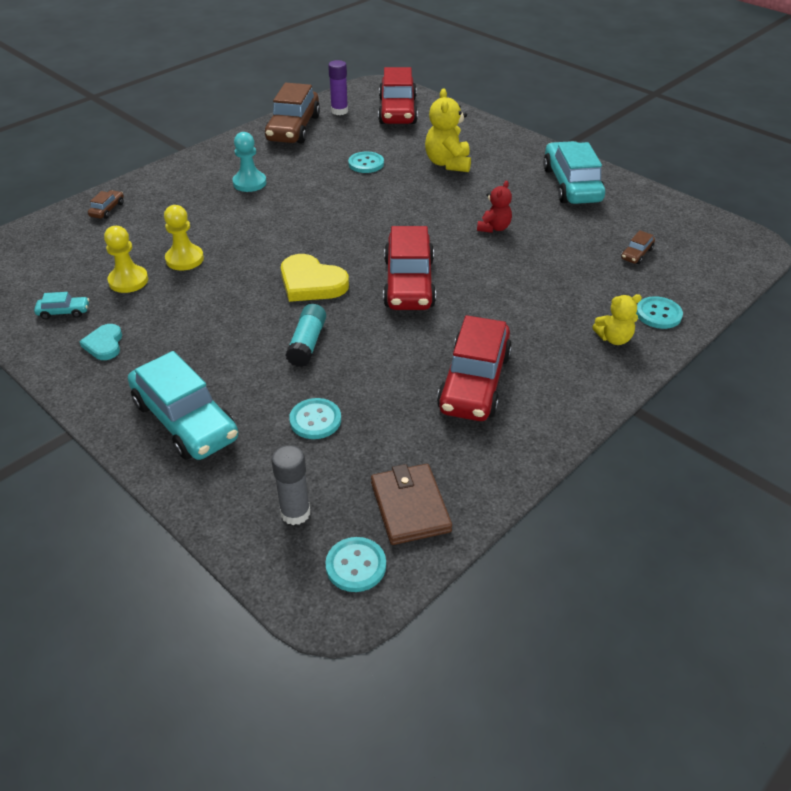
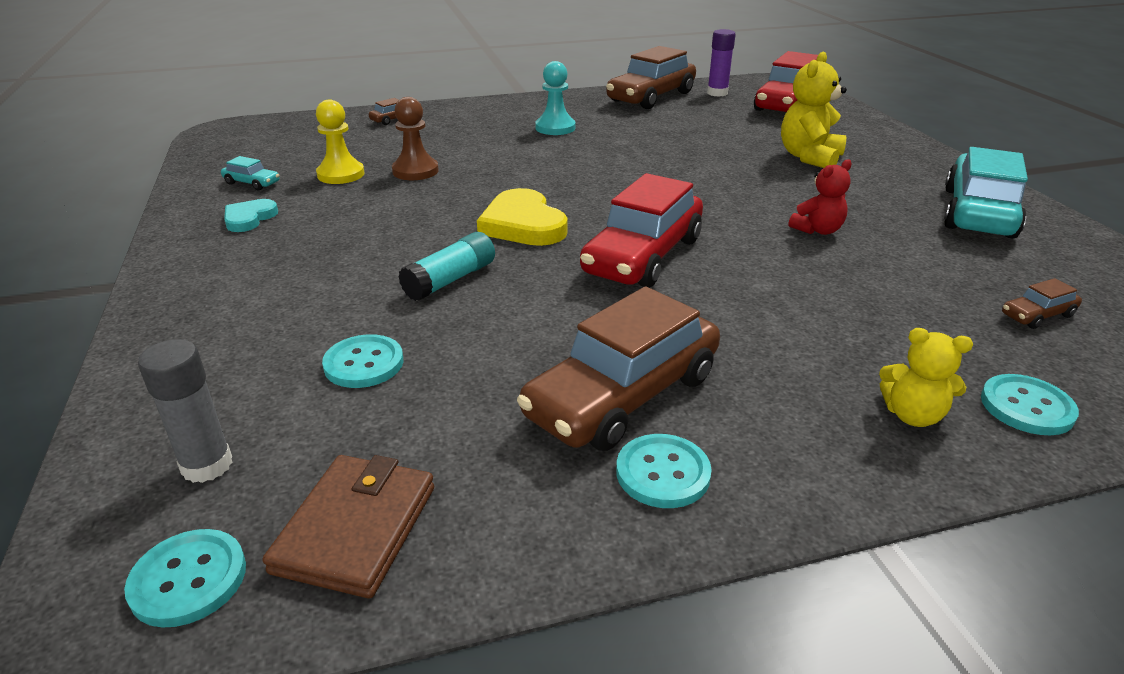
camera: 30 degrees right, 10 degrees down
turquoise car [128,351,238,460] -> none
yellow pawn [164,205,204,270] -> brown pawn [392,97,439,180]
turquoise button [348,152,384,173] -> turquoise button moved to [616,434,712,508]
red car [437,315,512,421] -> brown car [517,286,720,451]

